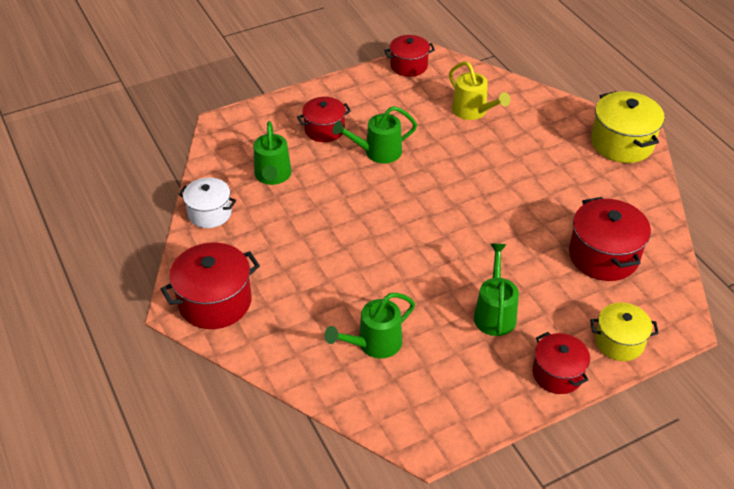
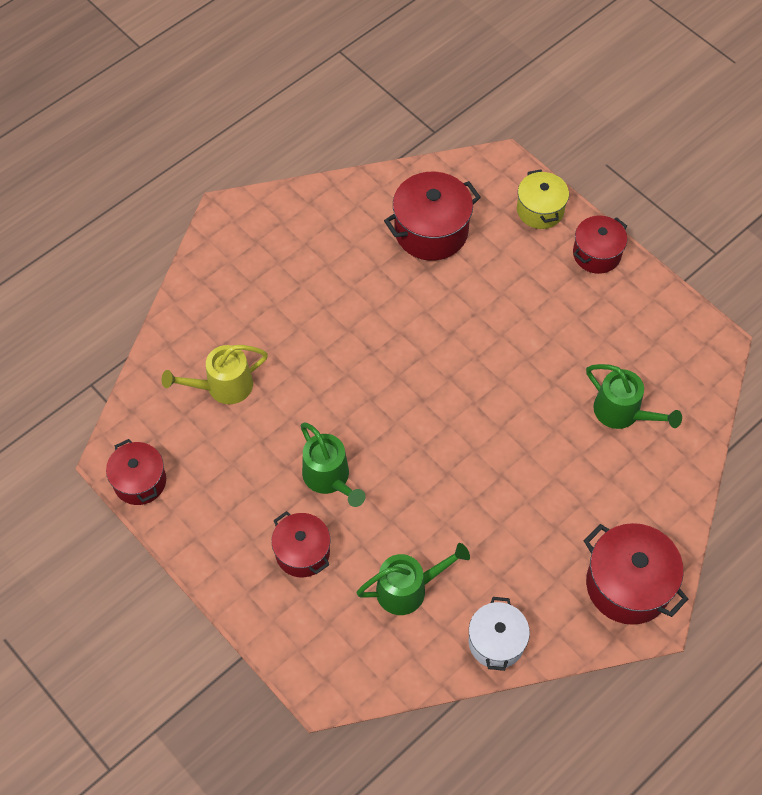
camera: 105 degrees left, 15 degrees up
yellow watering can [449,61,511,120] -> yellow watering can turned 150 degrees counterclockwise [162,345,268,404]
green watering can [474,244,519,336] -> none
yellow pot [591,91,665,163] -> none

